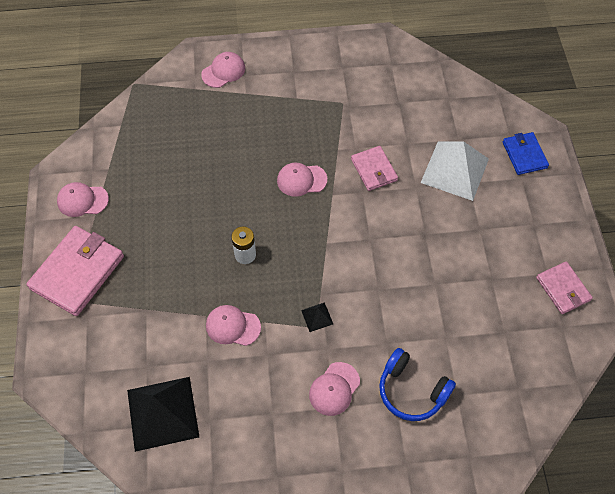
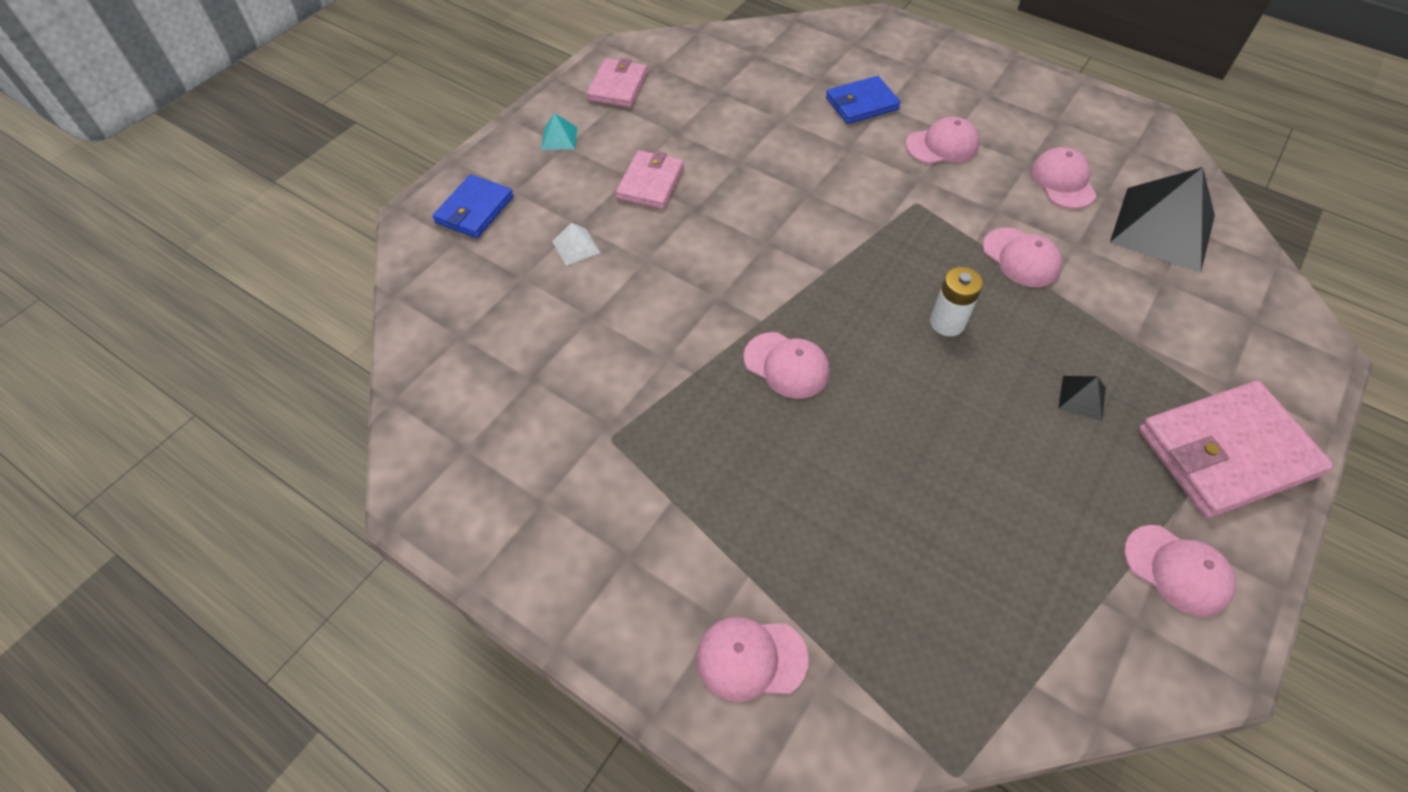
camera: 140 degrees left, 5 degrees down
black pyramid [301,302,333,332] -> black pyramid moved to [1058,376,1106,421]
pink wallet [351,146,398,191] -> pink wallet moved to [616,150,684,209]
blue headphones [379,348,456,421] -> blue wallet [826,76,901,124]
white pyramid [421,141,489,201] -> white pyramid [552,223,600,265], size x0.42
none -> turquoise pyramid [541,113,577,150]
none -> pink cap [1031,147,1097,209]

